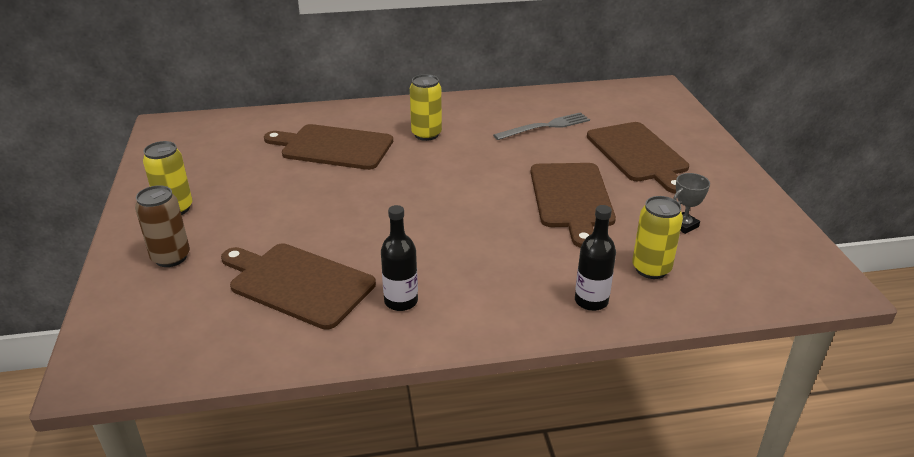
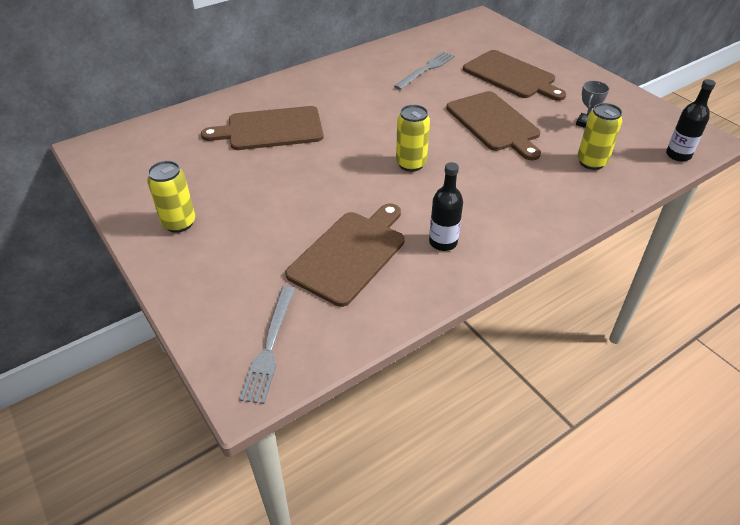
camera: 25 degrees left, 10 degrees up
brown can [135,185,190,267] -> none
brown cutting board [221,243,376,330] -> brown cutting board turned 120 degrees clockwise [285,203,405,307]
yellow can [410,74,442,141] -> yellow can moved to [396,105,430,172]
black bottle [575,205,616,311] -> black bottle moved to [666,79,716,162]
none -> grey fork [239,286,295,404]

